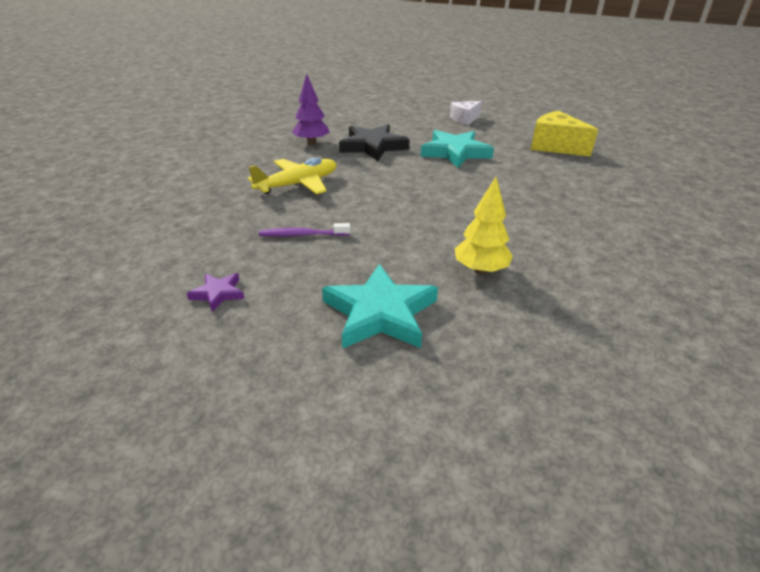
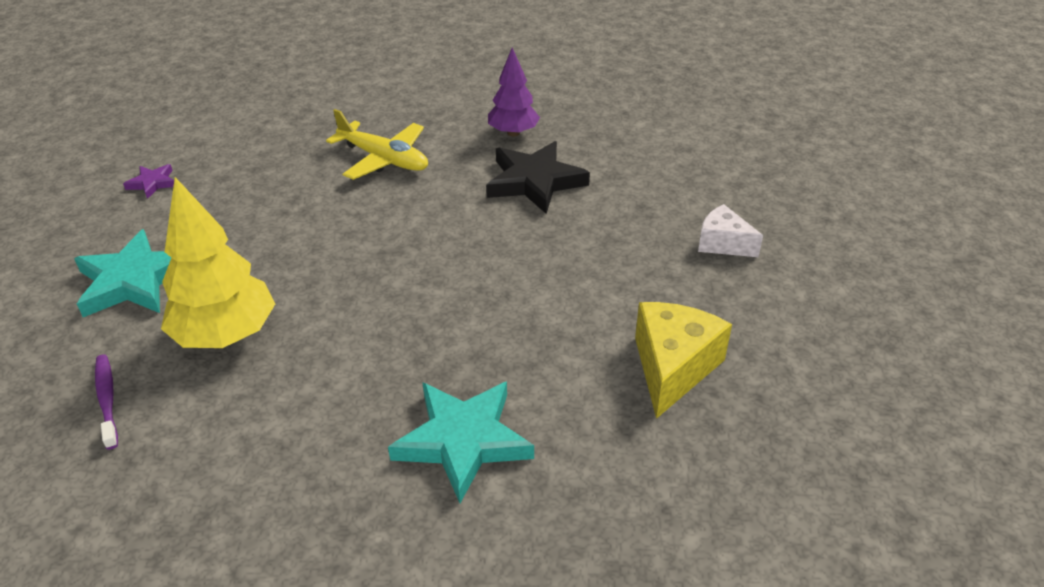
camera: 70 degrees right, 5 degrees up
purple toothbrush [259,223,350,237] -> purple toothbrush moved to [95,354,118,450]
turquoise star [420,130,494,168] -> turquoise star moved to [388,382,534,503]
yellow tree [455,177,513,274] -> yellow tree [161,177,275,348], size x1.58

